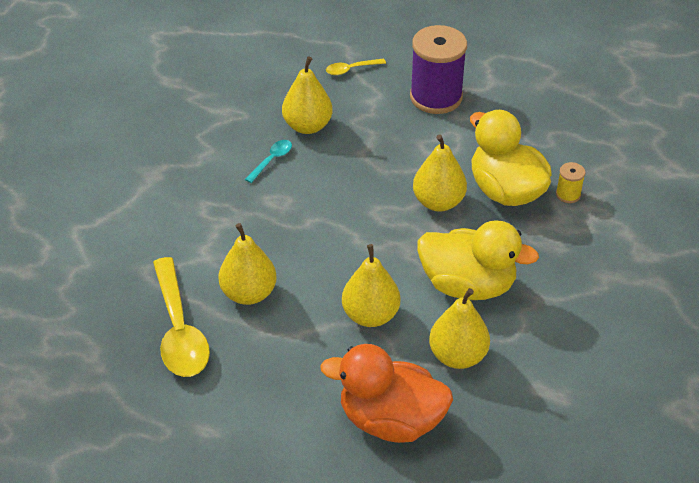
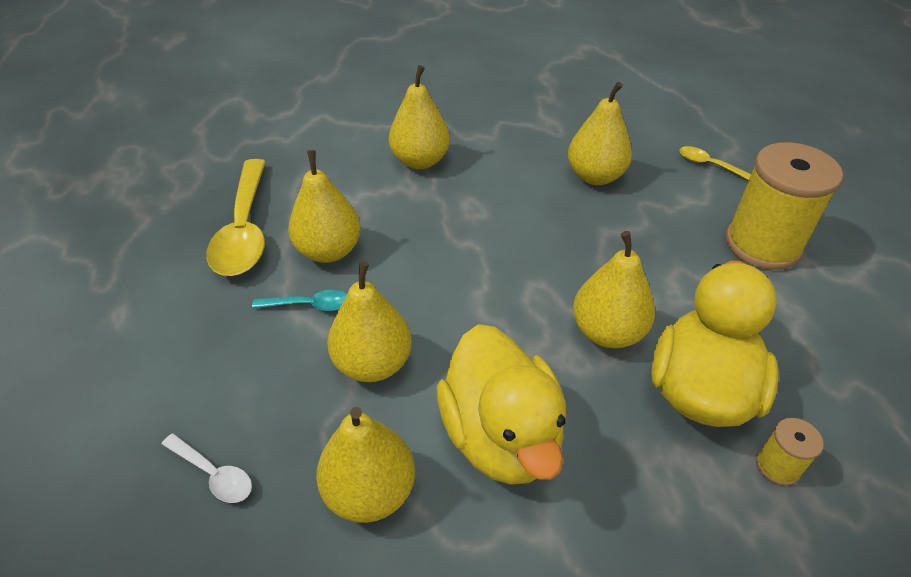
camera: 55 degrees right, 0 degrees up
yellow spoon [153,257,210,377] -> yellow spoon turned 45 degrees counterclockwise [206,159,266,276]
turquoise spoon [245,140,292,183] -> turquoise spoon moved to [252,290,347,311]
orange duck [320,344,453,443] -> white spoon [162,433,252,503]
purple spool [410,25,467,114] -> yellow spool [725,142,843,270]
none -> yellow pear [389,65,450,169]

